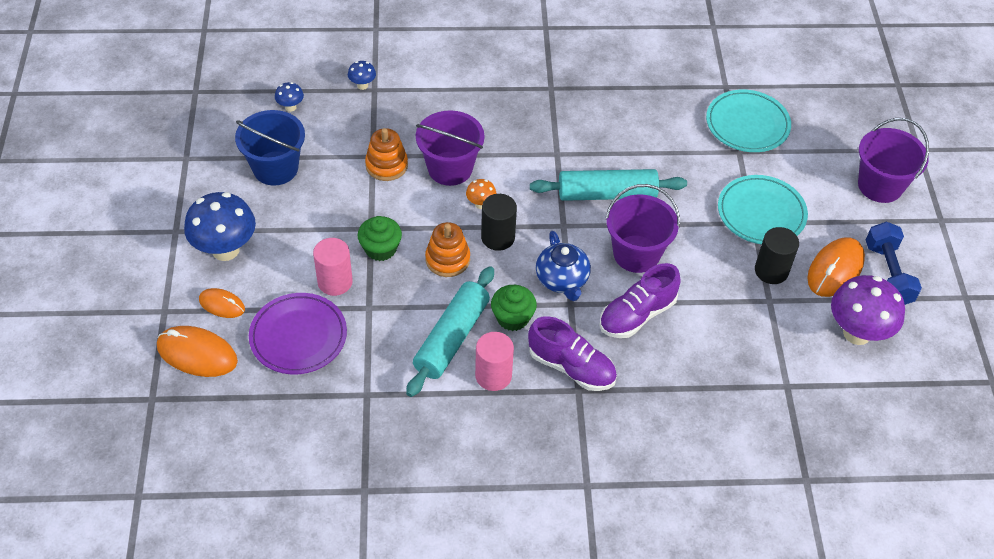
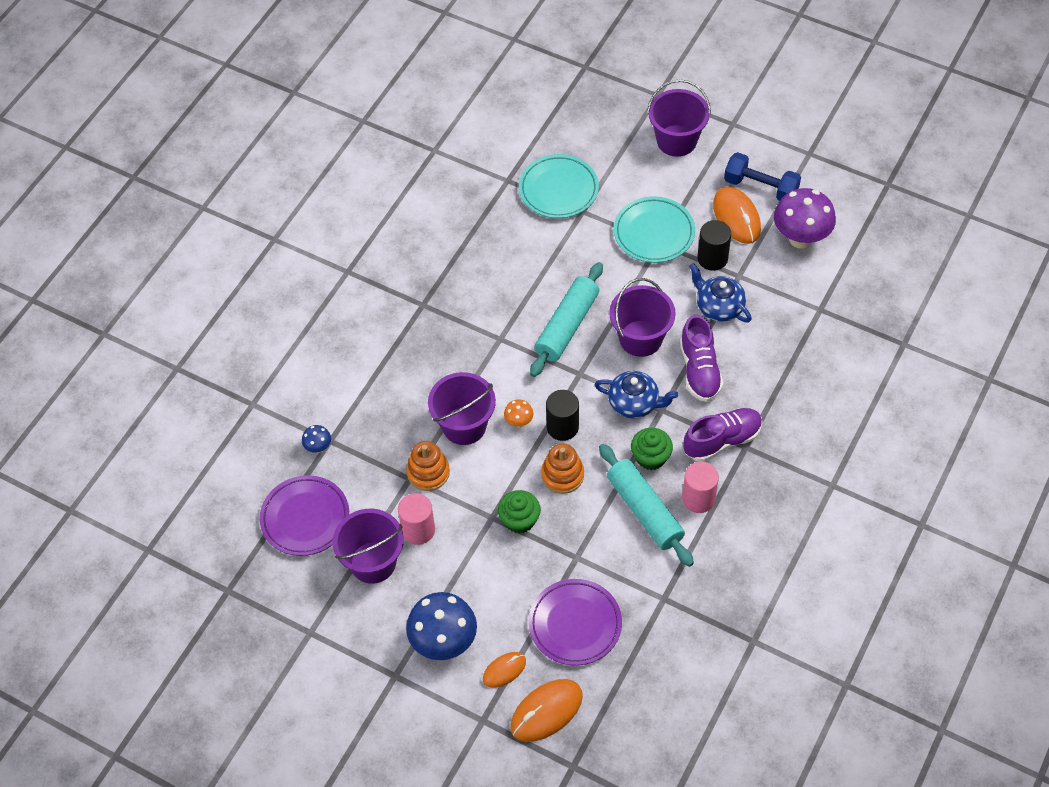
camera: 55 degrees left, 5 degrees up
blue bucket [235,110,305,186] -> purple bucket [333,509,404,584]
blue mushroom [275,82,304,112] -> purple plate [260,475,349,556]
pink cylinder [313,238,353,296] -> pink cylinder moved to [398,493,435,545]
none -> blue teapot [689,263,752,322]

